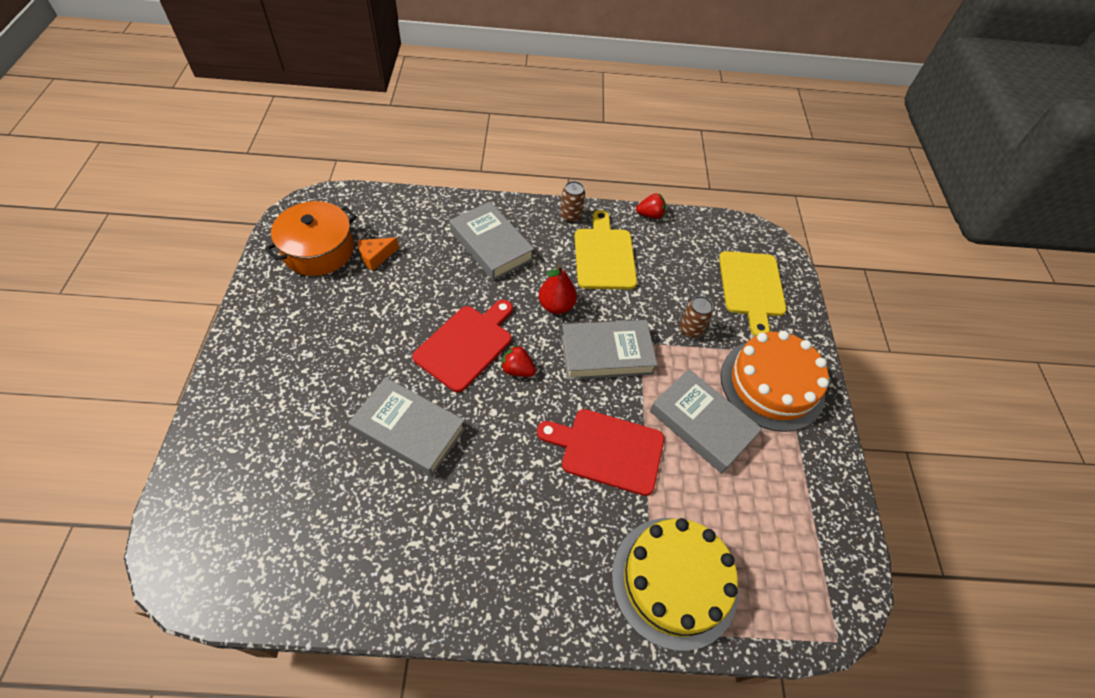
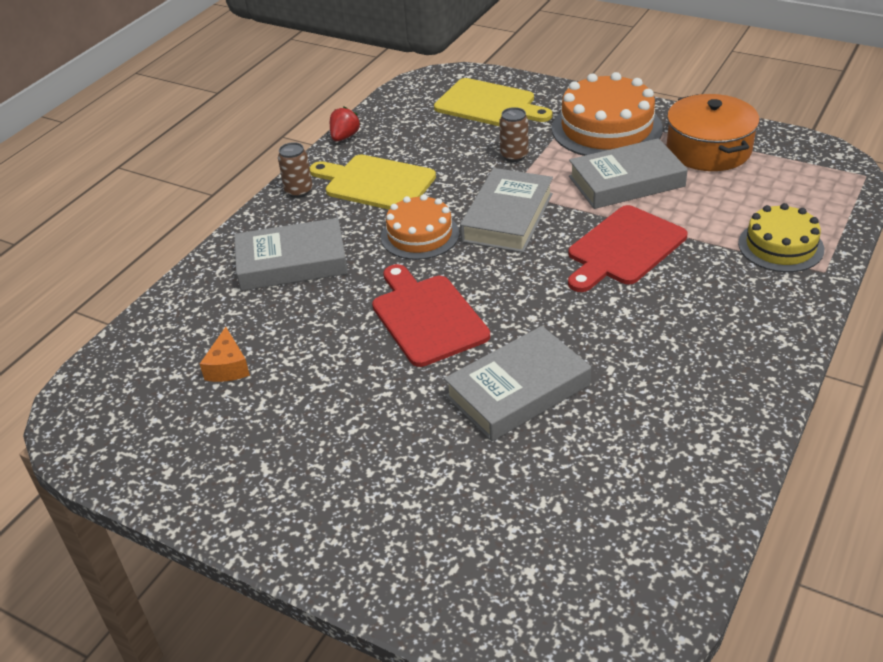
camera: 55 degrees left, 15 degrees down
orange pot [265,201,357,276] -> orange pot moved to [667,94,759,171]
red strawberry [501,344,536,377] -> none
red pear [539,265,577,314] -> orange cake [381,194,459,260]
yellow cake [612,518,738,651] -> yellow cake [738,203,824,272], size x0.64

